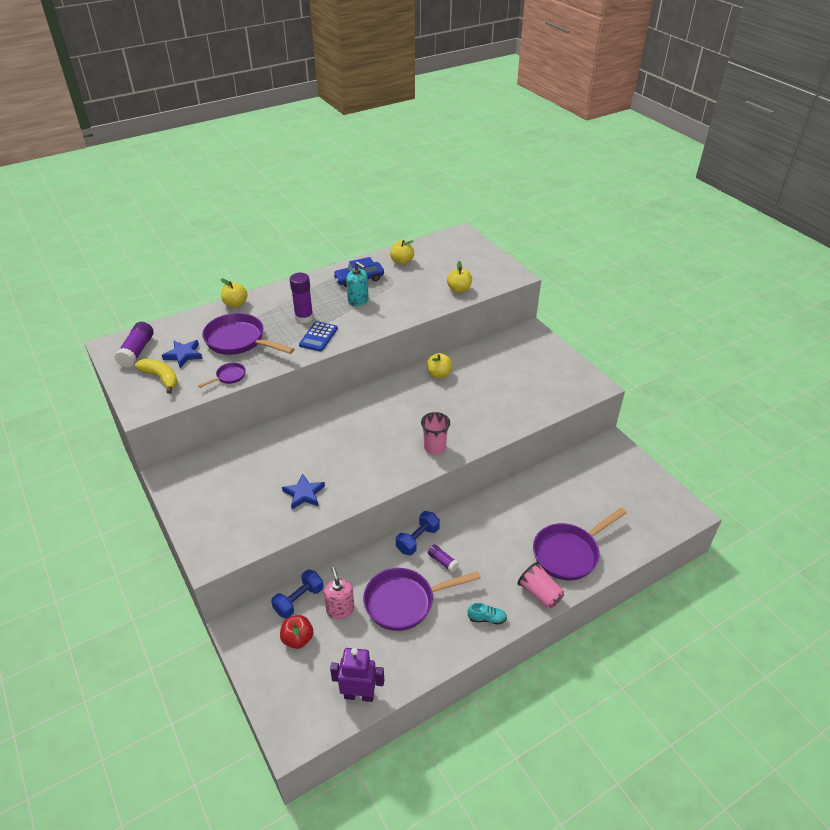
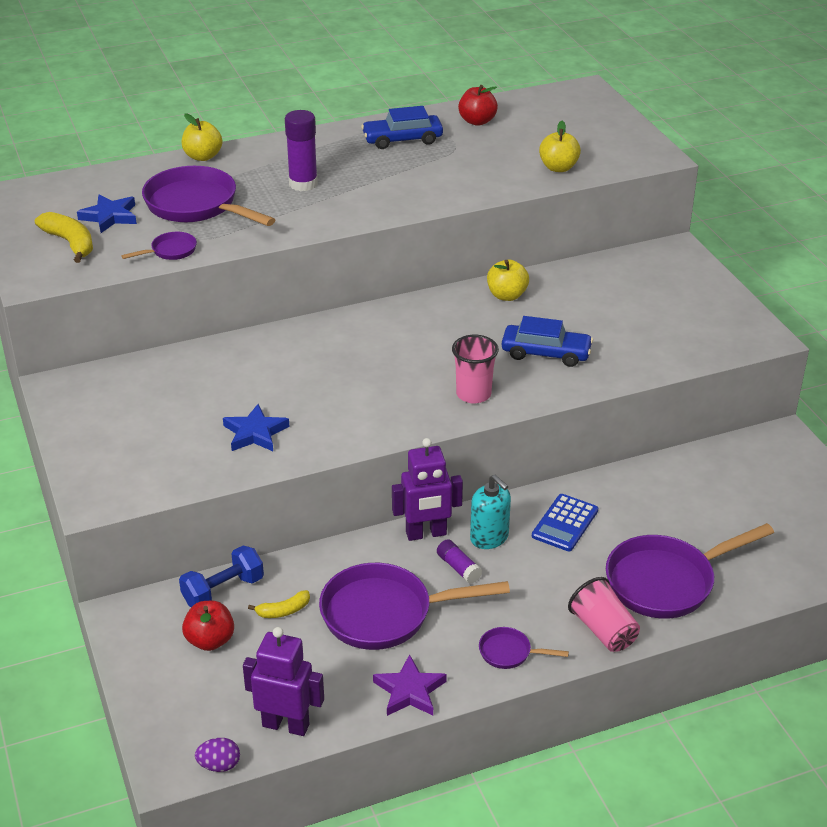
camera: 10 degrees right, 5 degrees down
purple glue stick [114,322,154,368] -> none
blue calculator [299,321,338,351] -> blue calculator moved to [532,494,598,551]
pink soap dispenser [324,567,355,619] -> yellow banana [248,590,310,618]
turquoise soap dispenser [346,261,369,306] -> turquoise soap dispenser moved to [470,475,511,549]
yellow apple [390,240,414,265] -> red apple [458,85,498,126]
blue dumbbell [396,511,440,555] -> purple robot [392,438,463,541]
turquoise shoe [468,603,507,625] -> purple pan [479,627,569,669]
none -> purple egg [195,738,240,772]
none -> purple star [373,654,447,716]
none -> blue car [502,316,593,367]

